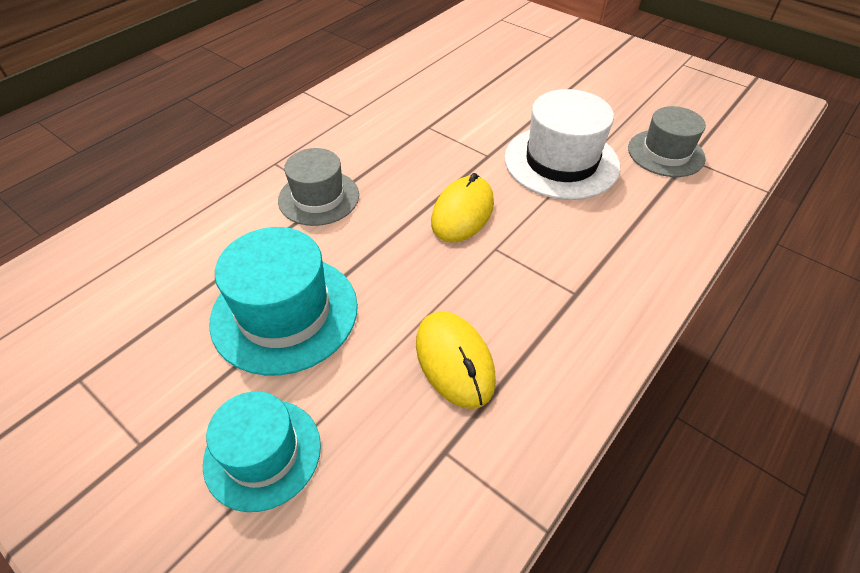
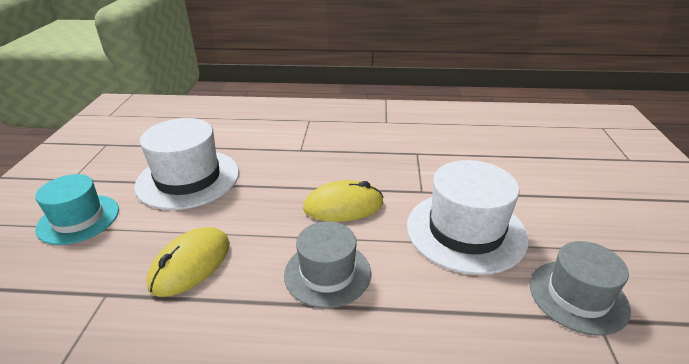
camera: 55 degrees right, 15 degrees down
turquoise hat [209,227,358,376] -> white hat [134,118,239,210]
grey hat [278,148,359,226] -> grey hat moved to [284,221,371,308]

